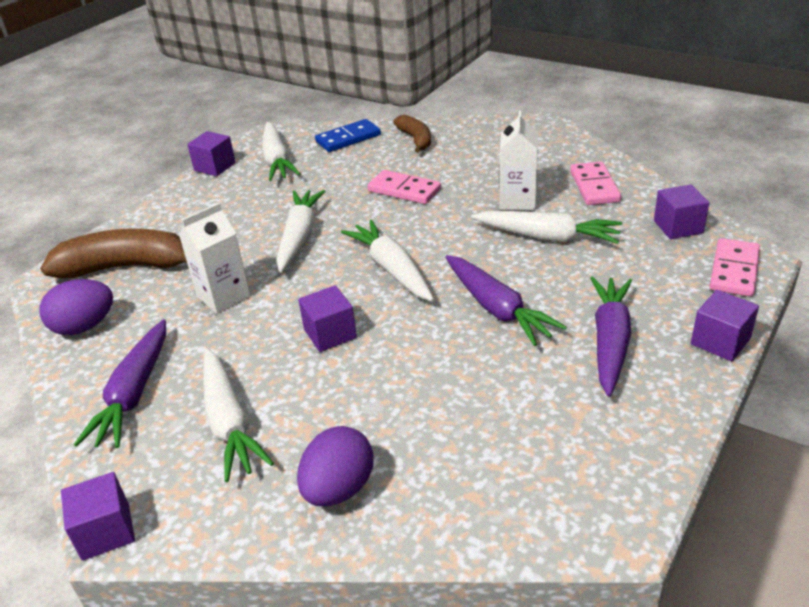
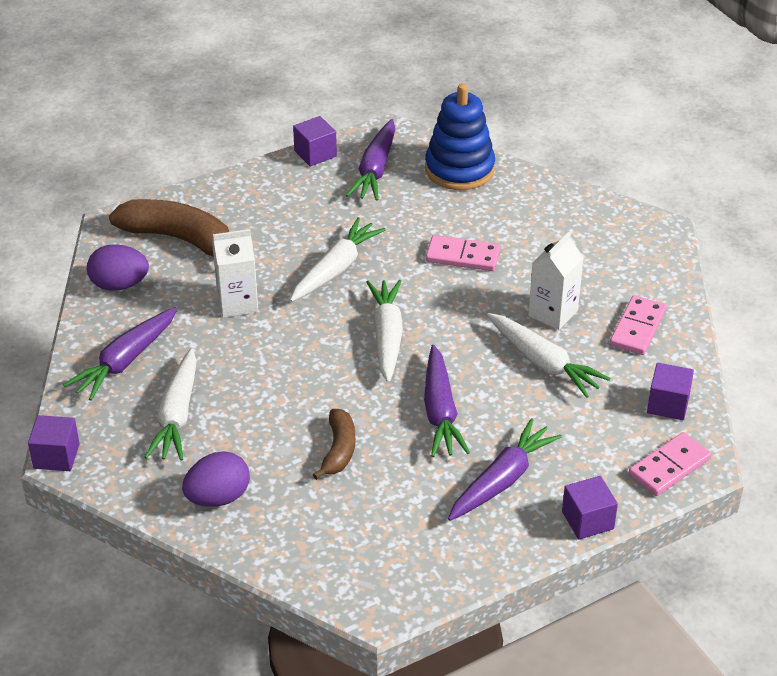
camera: 25 degrees right, 5 degrees up
white carrot [262,122,300,181] -> purple carrot [346,119,395,201]
purple cube [298,285,357,352] -> none
blue domino [315,119,381,152] -> blue stacking toy [425,83,495,190]
pink domino [368,170,441,204] -> pink domino turned 45 degrees counterclockwise [426,235,500,271]
brown banana [393,115,431,153] -> brown banana moved to [313,409,355,480]

